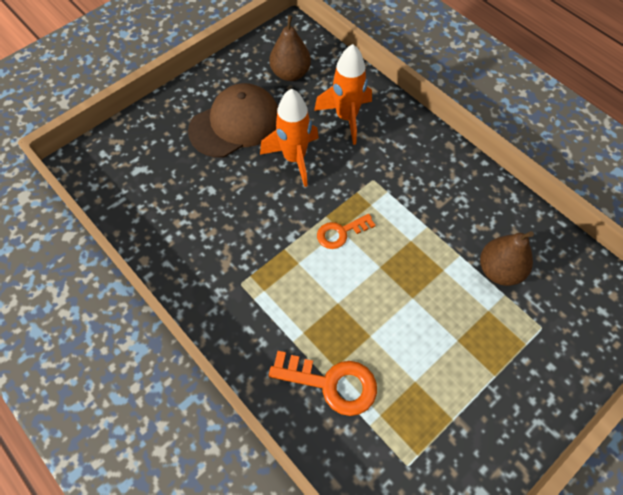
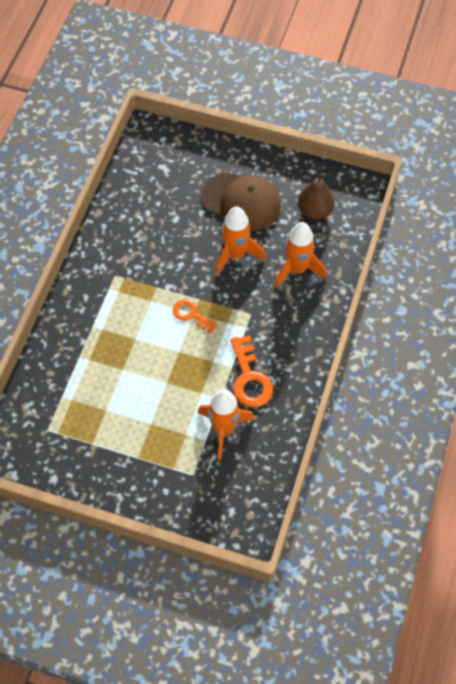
camera: 60 degrees right, 0 degrees up
orange key [269,351,377,416] -> orange key moved to [230,335,273,408]
brown pear [480,231,534,286] -> orange rocket [198,389,254,460]

